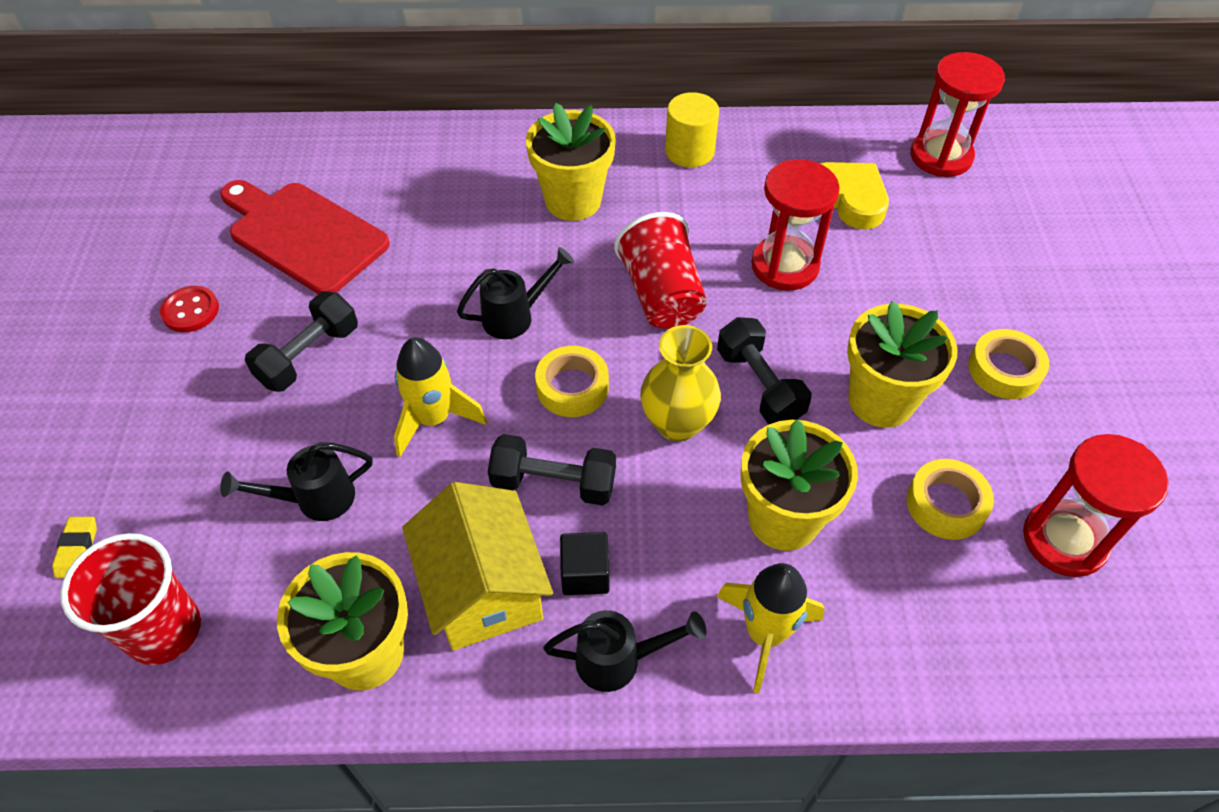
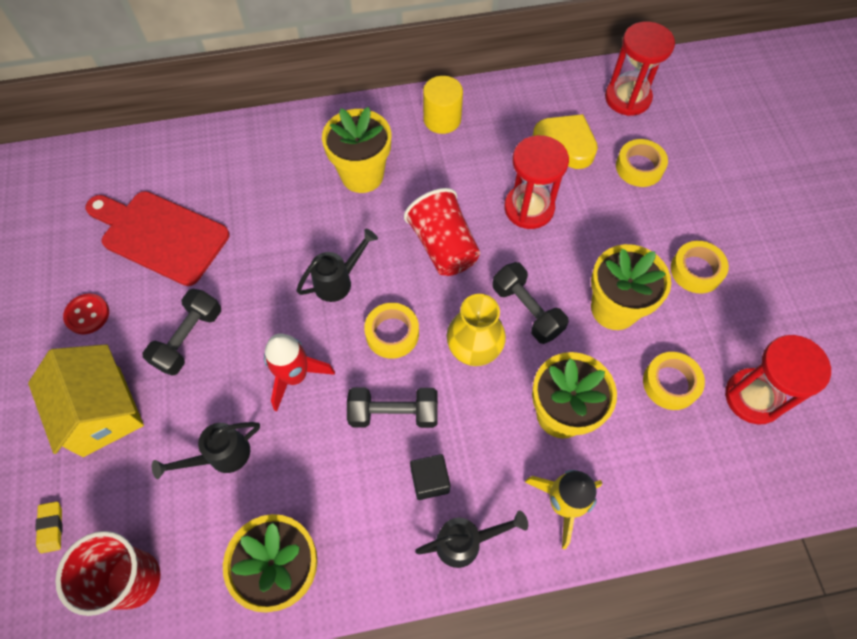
camera: 10 degrees left, 10 degrees up
yellow rocket [394,337,487,457] -> red rocket [264,334,335,411]
yellow house [402,482,553,651] -> yellow house moved to [28,344,144,457]
none -> yellow tape [616,139,668,187]

